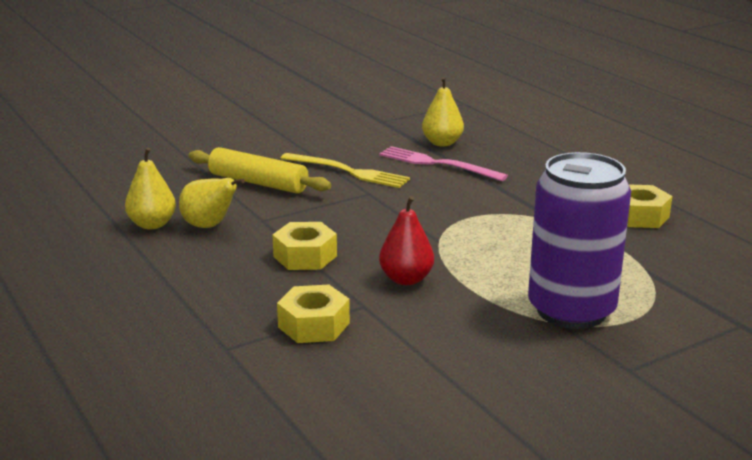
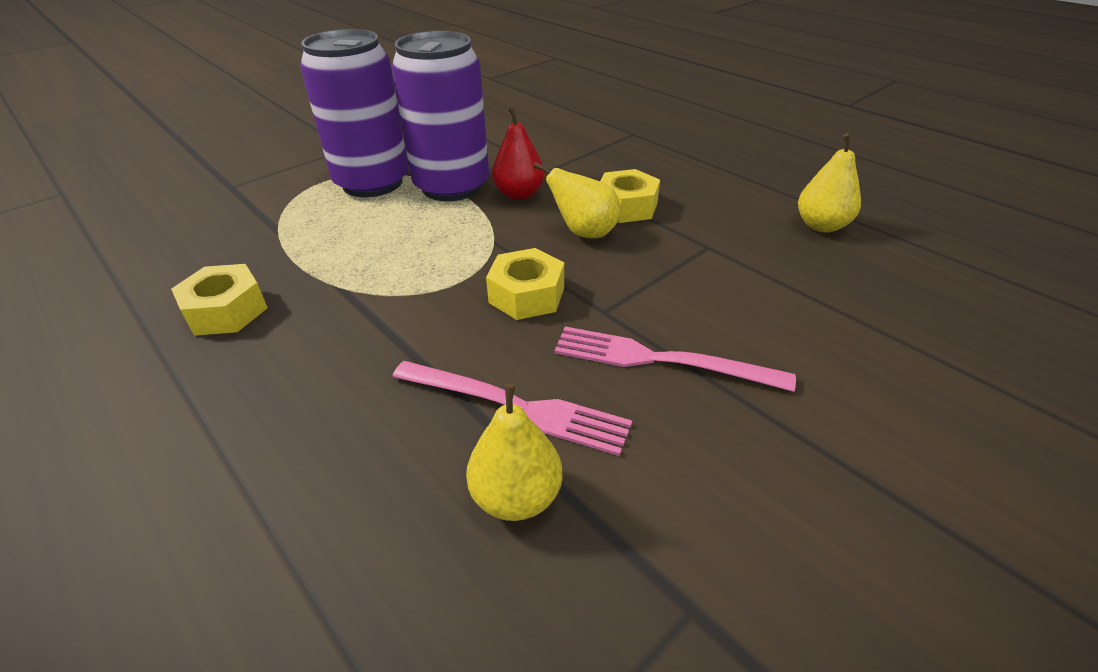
camera: 170 degrees right, 15 degrees up
yellow pear [179,178,245,228] -> yellow pear moved to [534,162,620,238]
yellow rolling pin [189,147,331,194] -> none
yellow nut [277,284,350,343] -> yellow nut moved to [486,248,564,320]
yellow fork [280,153,410,188] -> pink fork [554,326,796,392]
none -> purple can [391,31,489,201]

